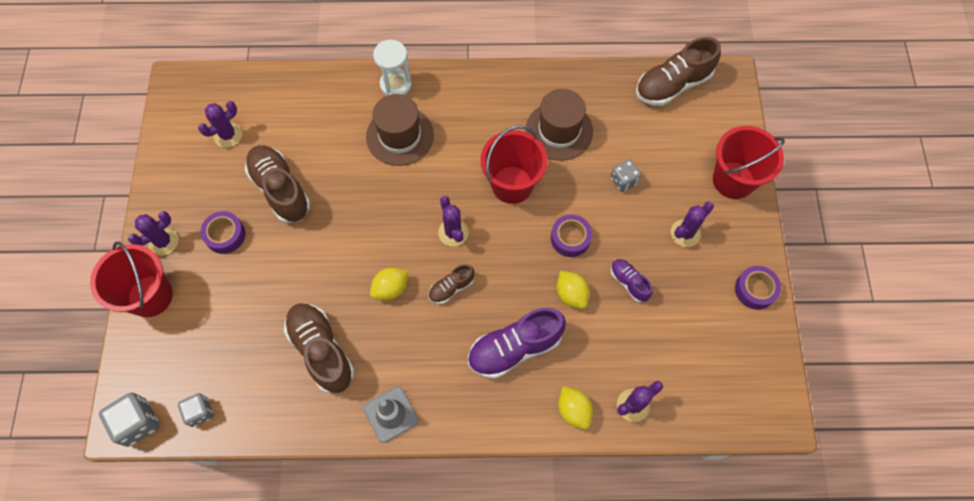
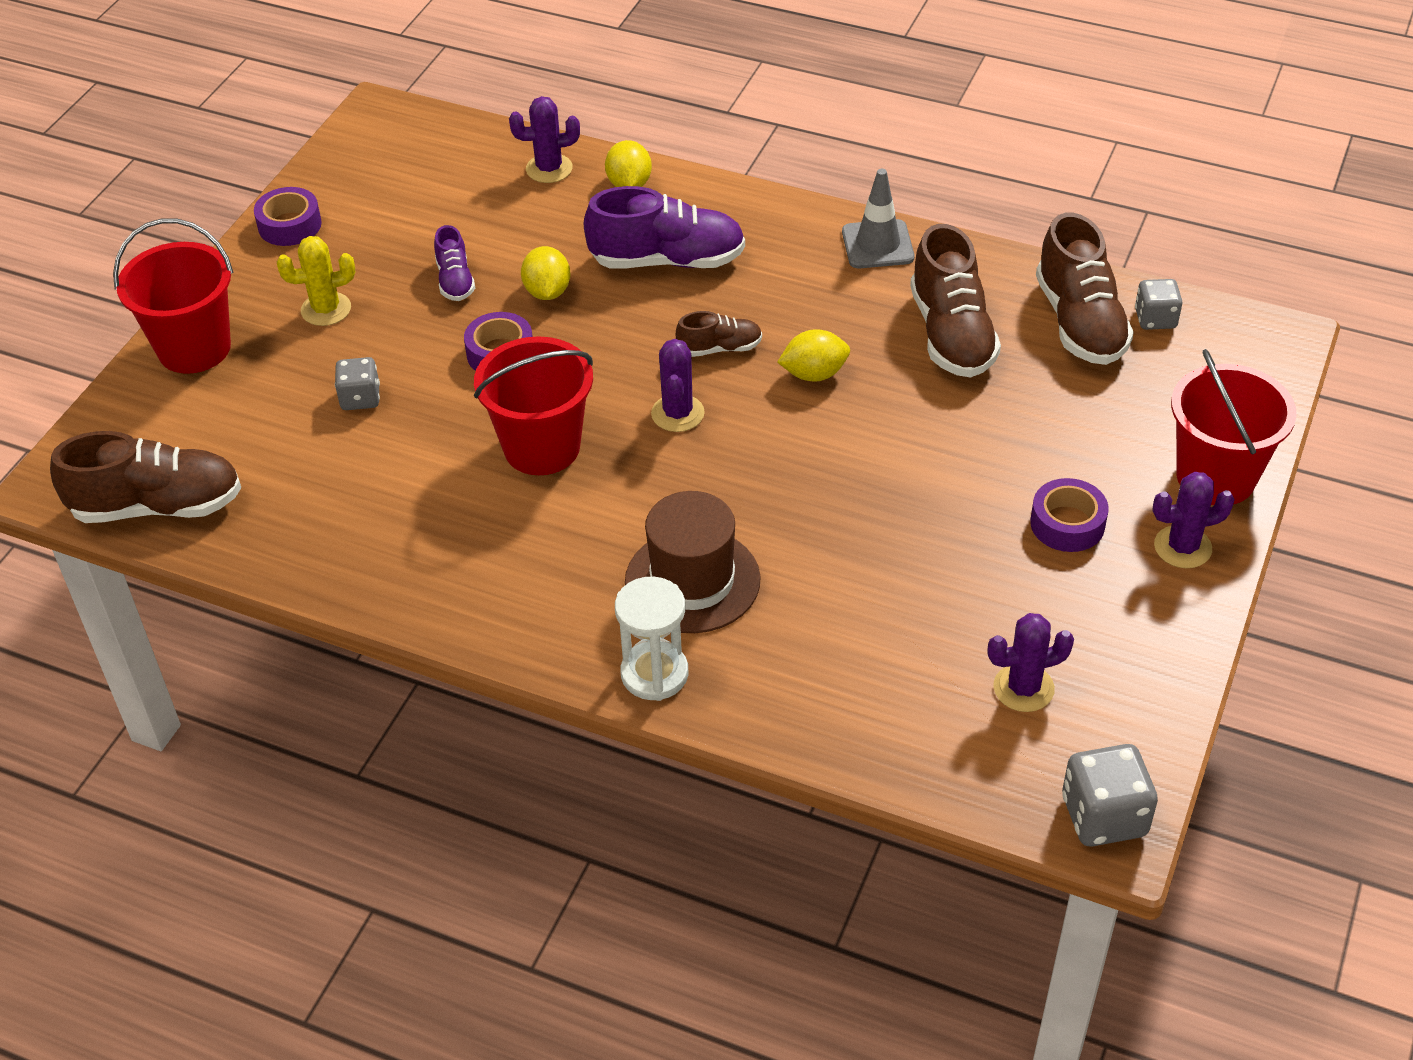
camera: 155 degrees left, 20 degrees down
grey dice [99,392,160,447] -> grey dice moved to [1062,744,1158,847]
brown shoe [245,145,310,223] -> brown shoe moved to [1036,213,1134,365]
brown hat [526,89,593,161] -> none
purple cactus [671,201,714,247] -> yellow cactus [277,236,355,326]

